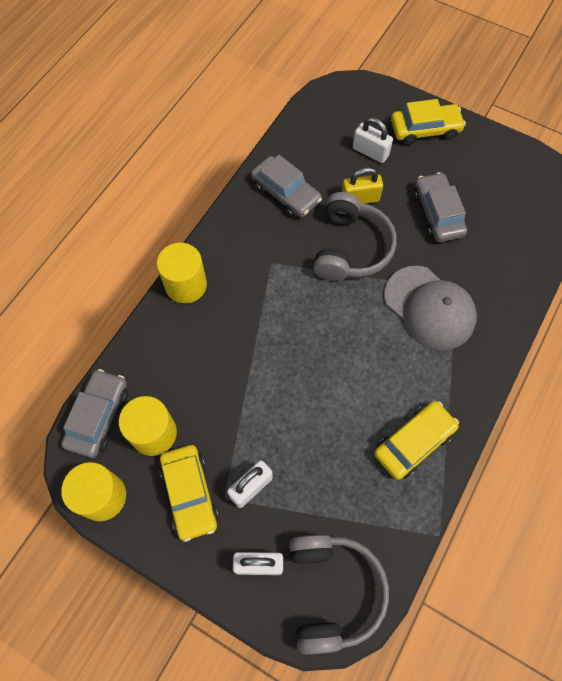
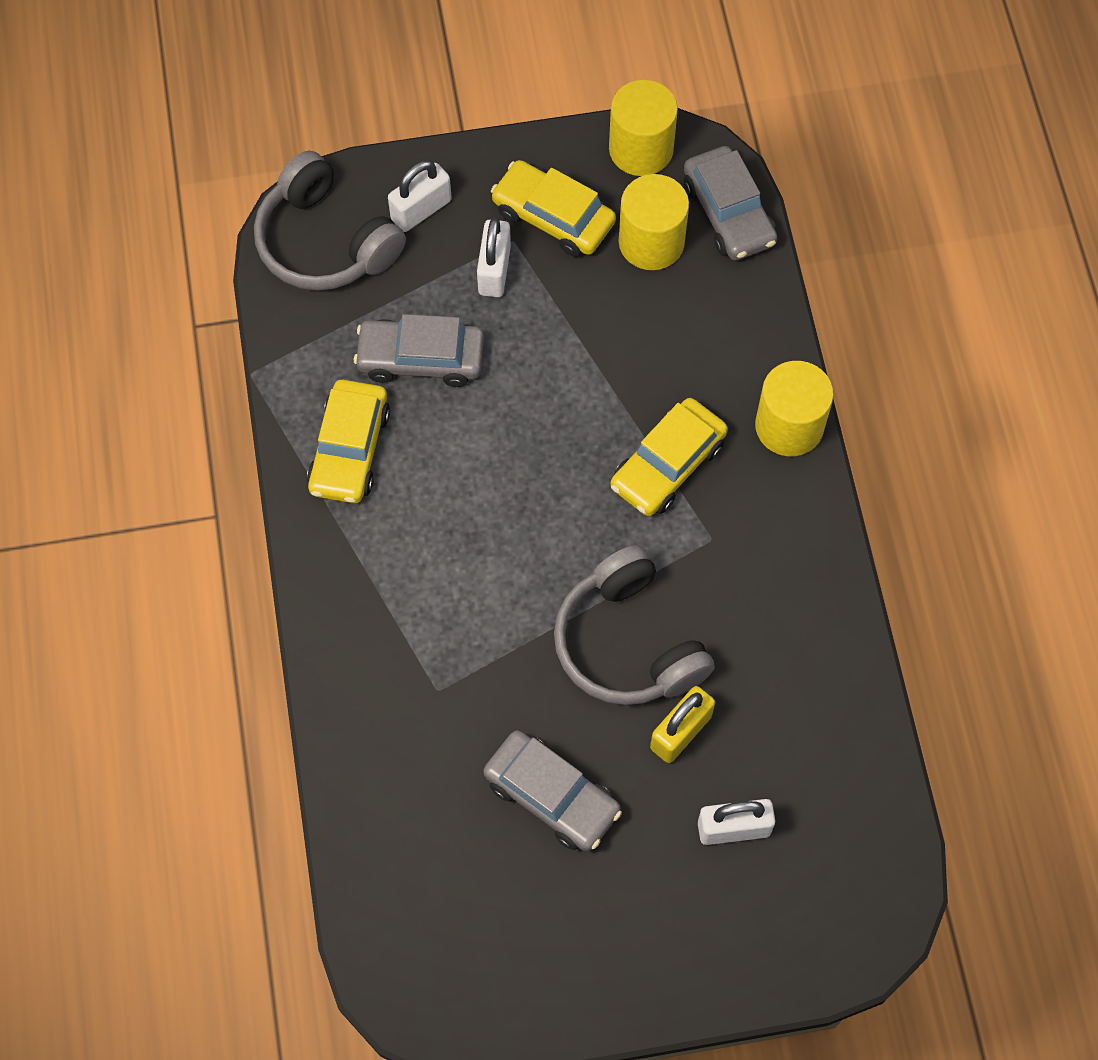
camera: 140 degrees right, 0 degrees up
grey car [251,155,322,218] -> grey car moved to [354,314,484,387]
grey cap [384,266,477,350] -> none
yellow car [391,99,466,145] -> yellow car moved to [611,398,728,516]

